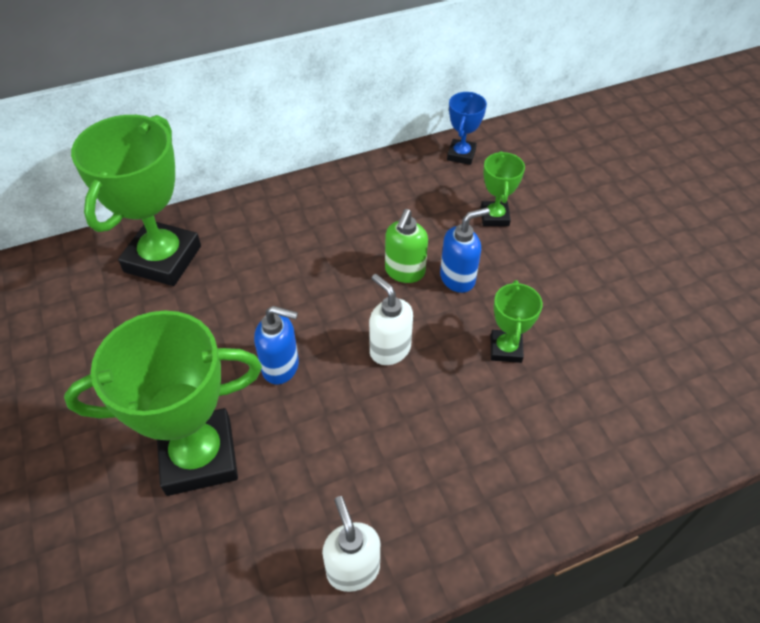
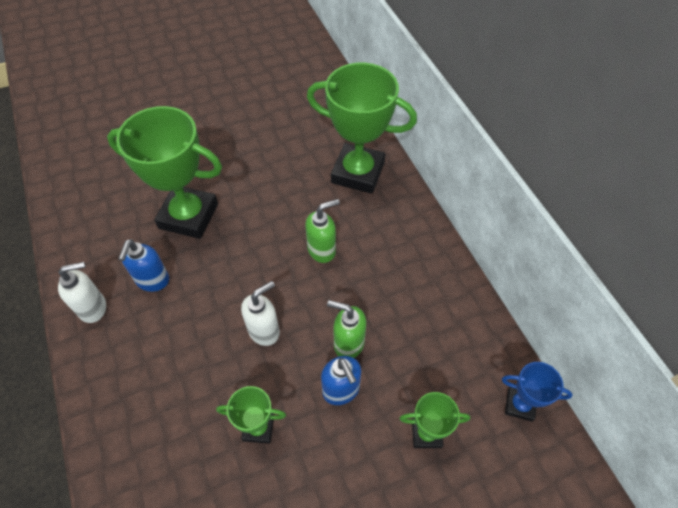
camera: 90 degrees right, 5 degrees up
green trophy [64,311,262,496] -> green trophy turned 60 degrees counterclockwise [107,106,222,239]
blue soap dispenser [254,306,299,385] -> blue soap dispenser moved to [118,239,169,292]
none -> green soap dispenser [305,199,340,263]

